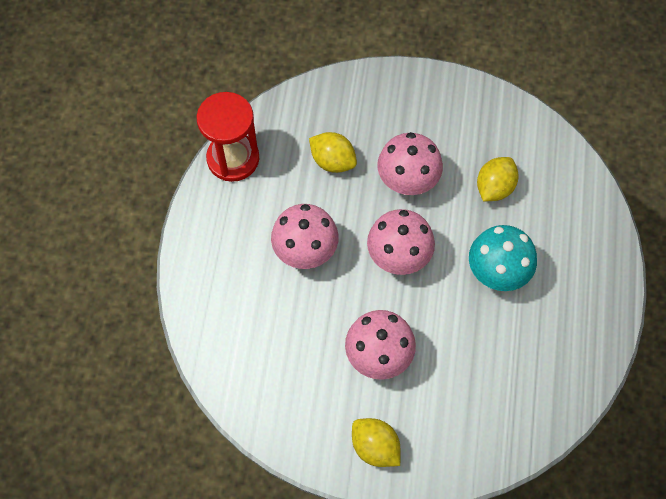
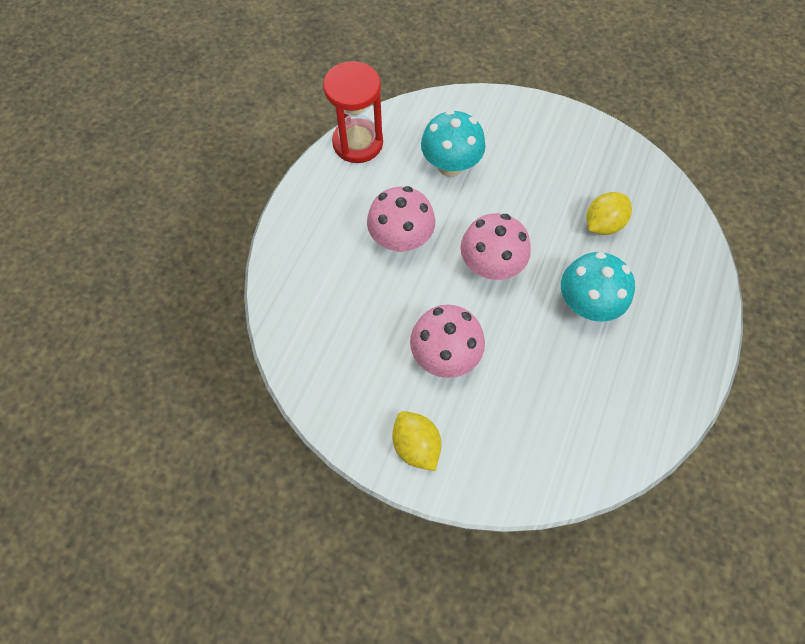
camera: 15 degrees right, 0 degrees up
yellow lemon [309,132,357,173] -> turquoise mushroom [421,110,486,177]
pink mushroom [377,132,443,195] -> none

